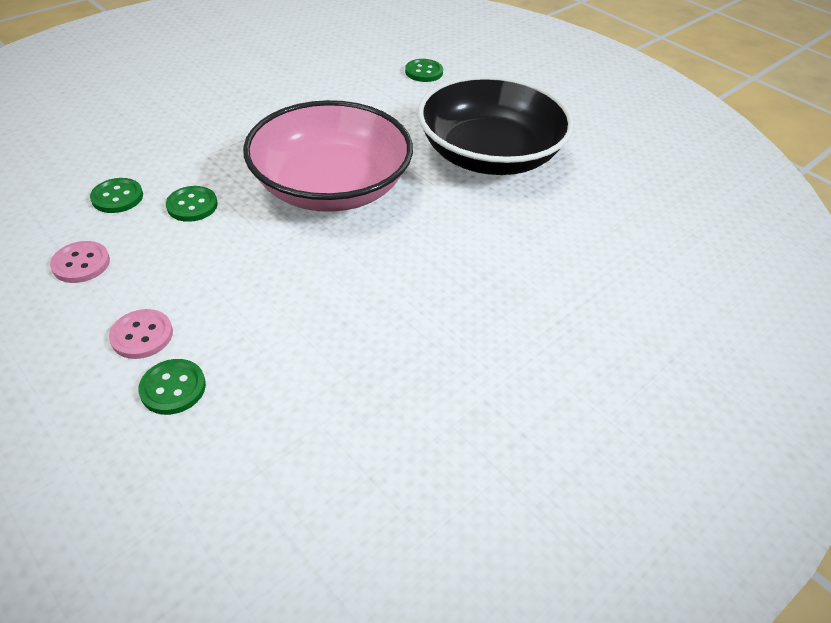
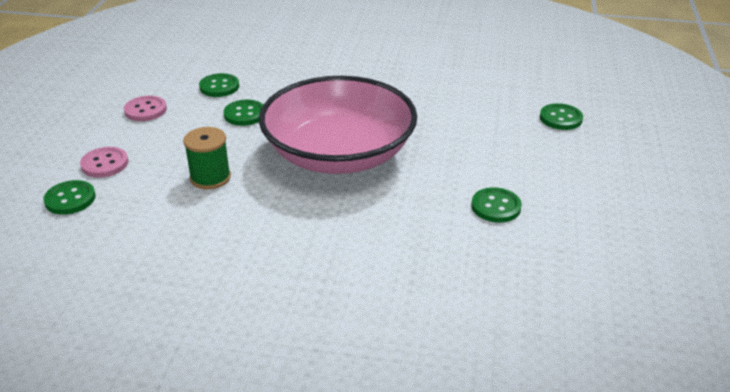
camera: 55 degrees right, 10 degrees down
black bowl [418,75,574,175] -> green button [471,187,522,223]
none -> green spool [183,127,231,189]

